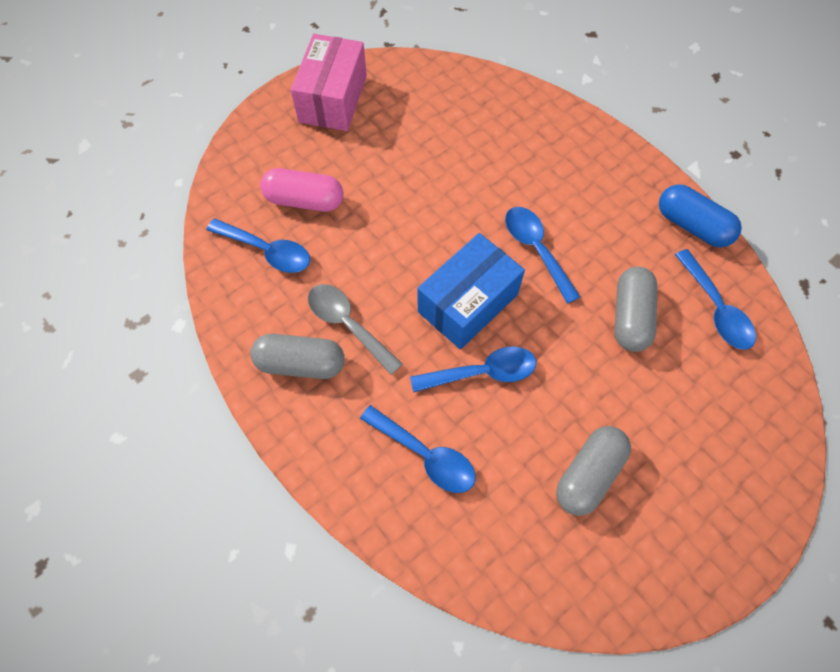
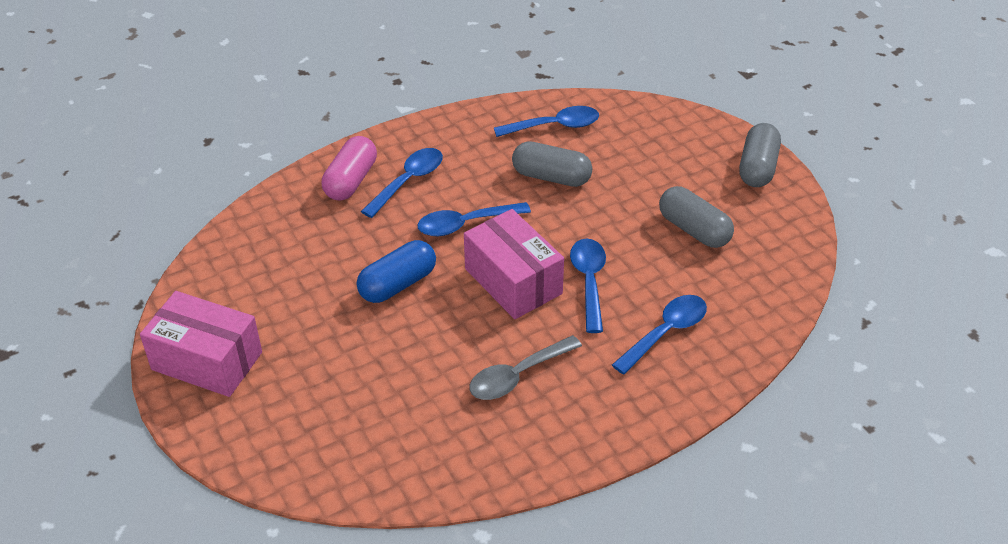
camera: 80 degrees left, 20 degrees down
blue spoon [207,219,310,273] -> blue spoon moved to [361,148,443,218]
grey capsule [250,334,345,379] -> grey capsule moved to [739,123,781,187]
pink capsule [260,168,344,212] -> pink capsule moved to [322,136,377,201]
blue box [418,233,525,349] -> pink box [464,209,564,319]
blue capsule [659,184,742,247] -> blue capsule moved to [357,240,436,303]

